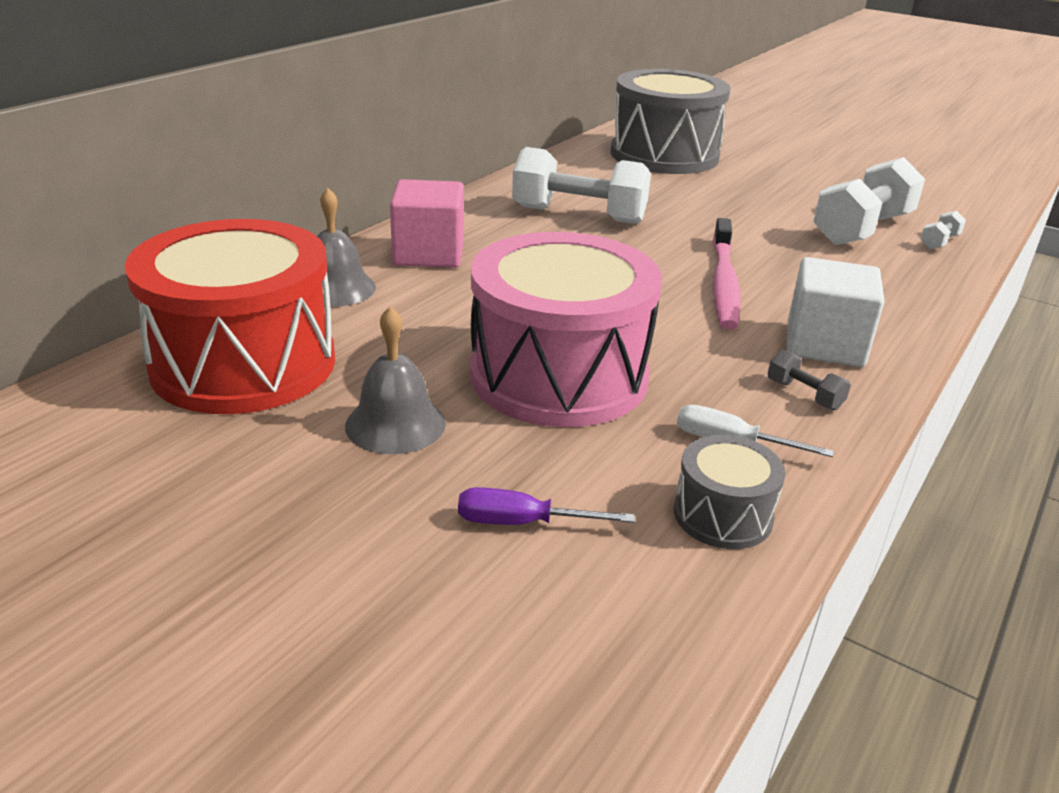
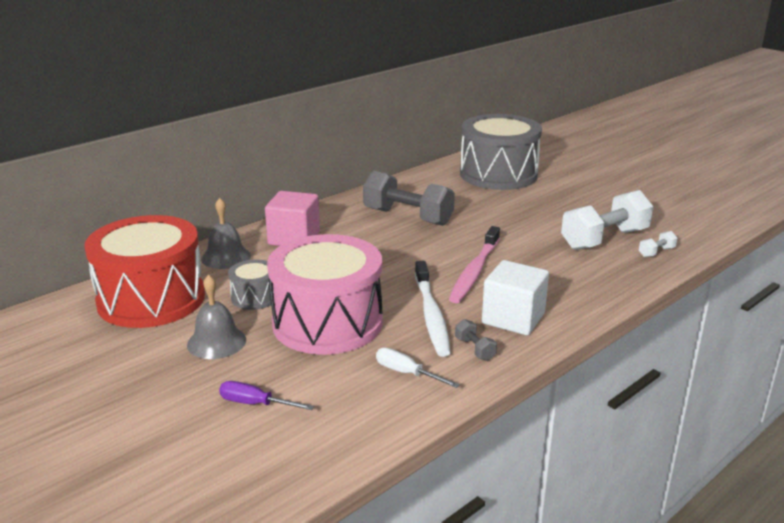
camera: 15 degrees right, 5 degrees down
white dumbbell [512,147,651,224] -> grey dumbbell [363,171,455,226]
grey drum [674,435,786,549] -> grey drum moved to [228,259,274,310]
none -> white toothbrush [415,261,451,357]

